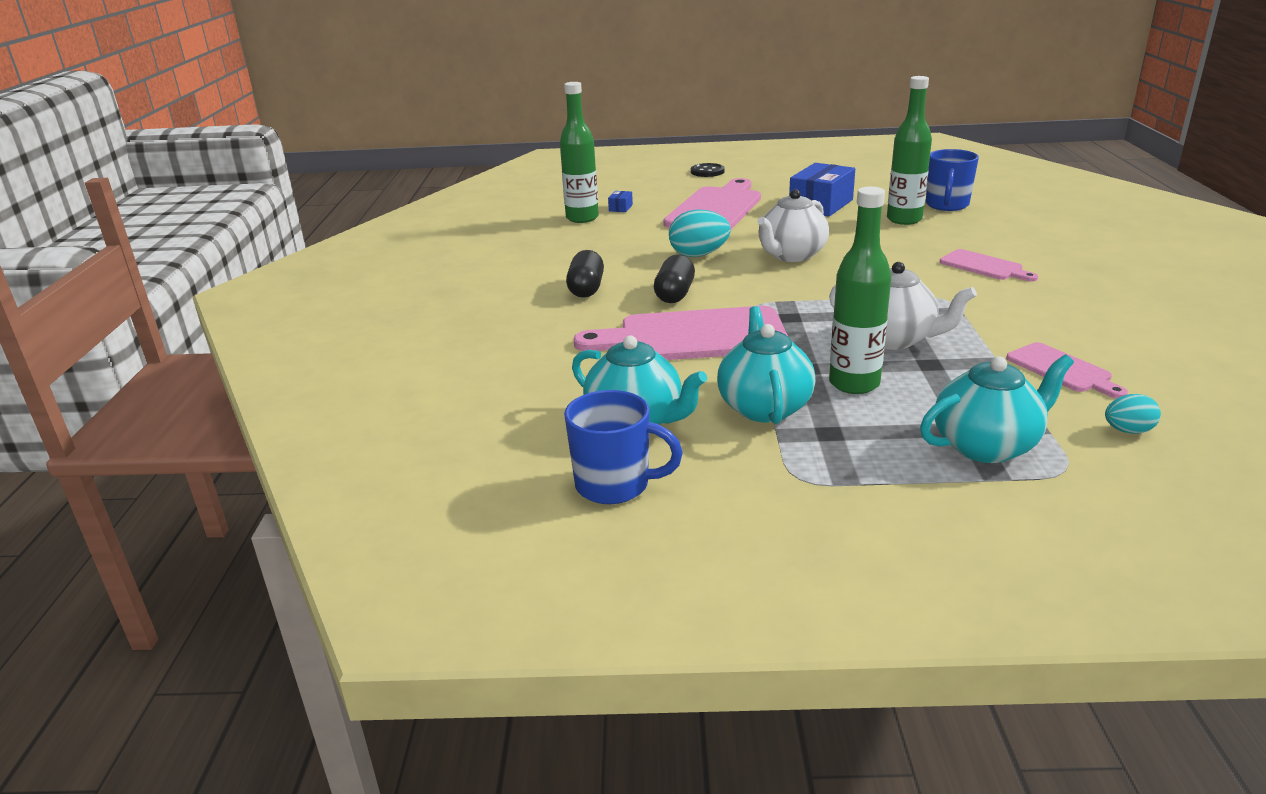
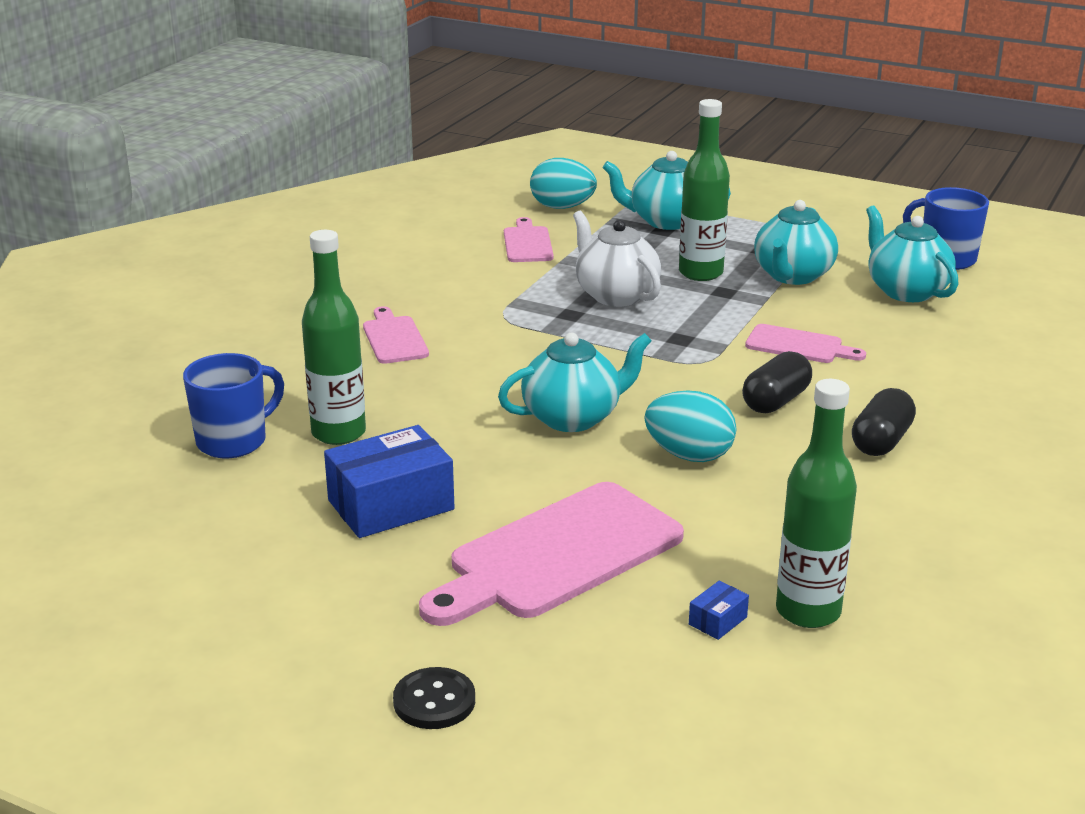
camera: 155 degrees left, 0 degrees up
pink cutting board [573,306,789,360] -> pink cutting board [745,324,866,363], size x0.51
white teapot [757,189,829,262] -> turquoise teapot [498,333,652,432]
turquoise egg [1105,394,1161,434] -> turquoise egg [530,158,597,209], size x1.75

